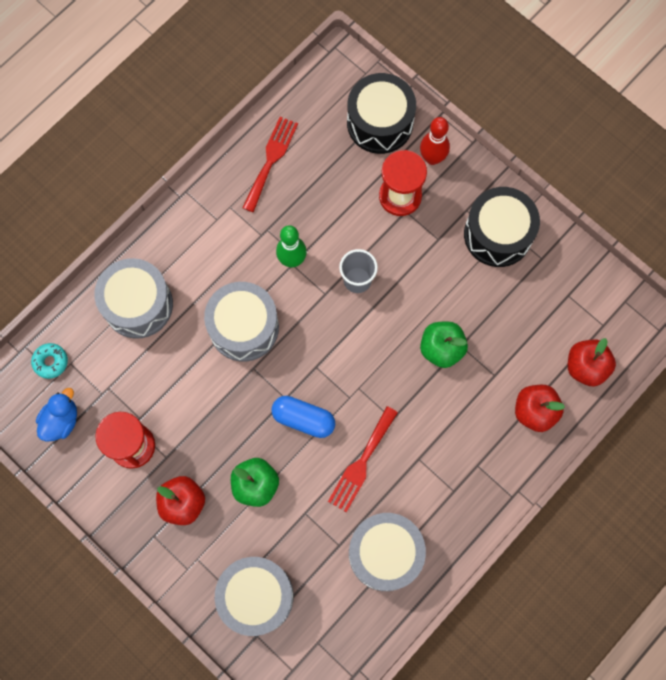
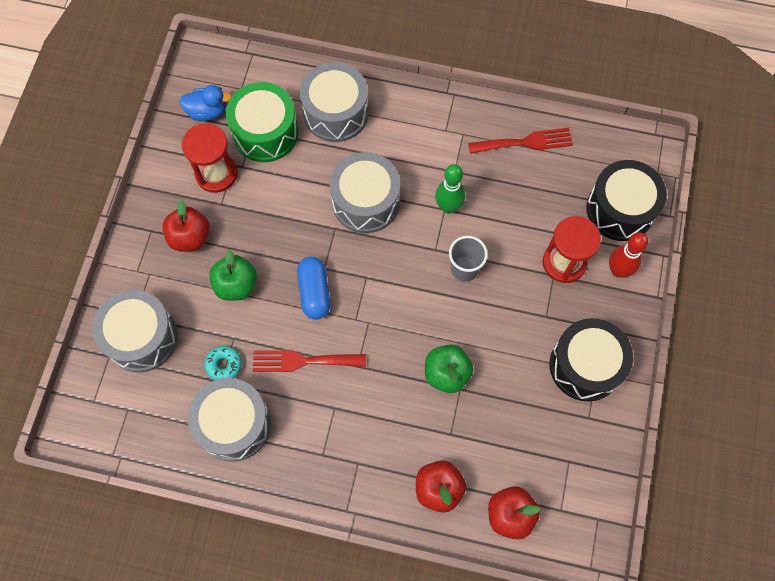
camera: 60 degrees right, 5 degrees down
turquoise donut [31,343,68,379] -> turquoise donut moved to [204,346,242,380]
none -> green drum [226,82,298,162]

